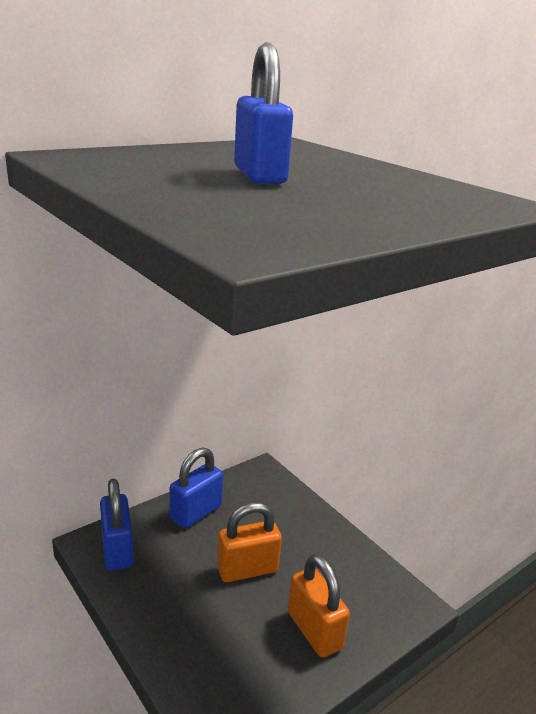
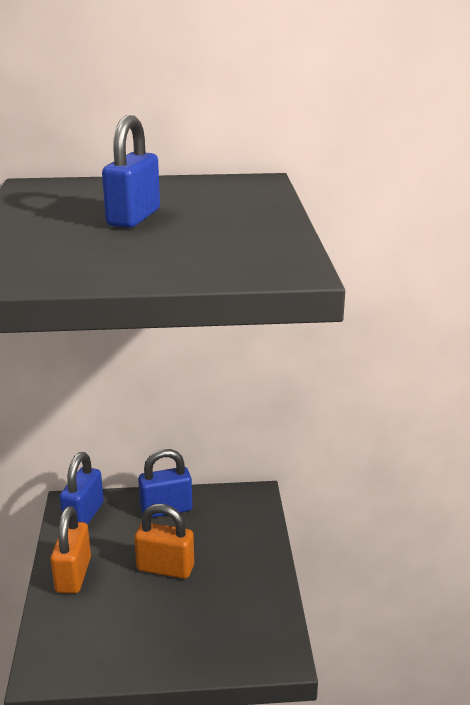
camera: 35 degrees right, 0 degrees up
orange padlock [288,554,350,658] -> orange padlock moved to [51,506,91,594]

